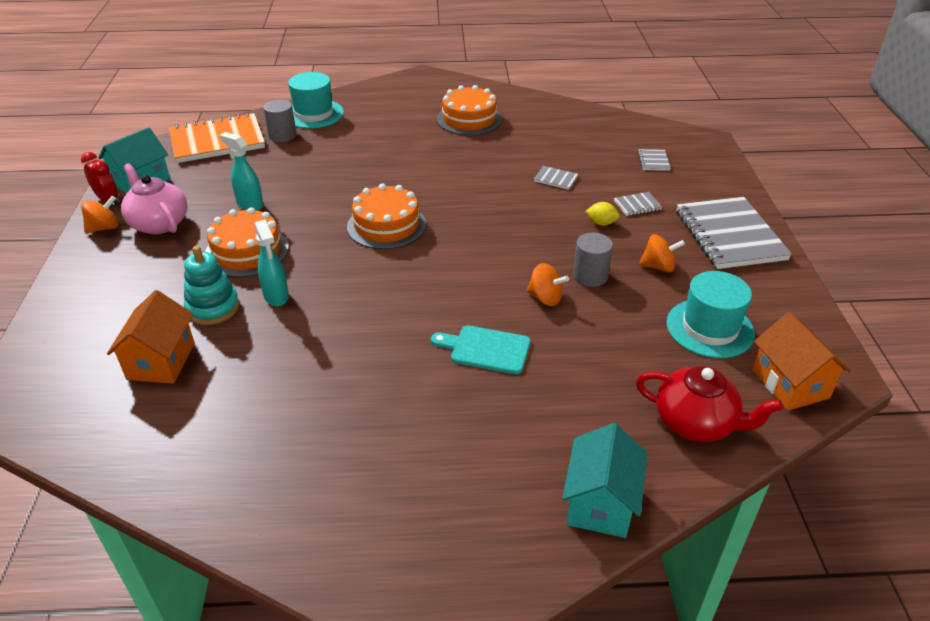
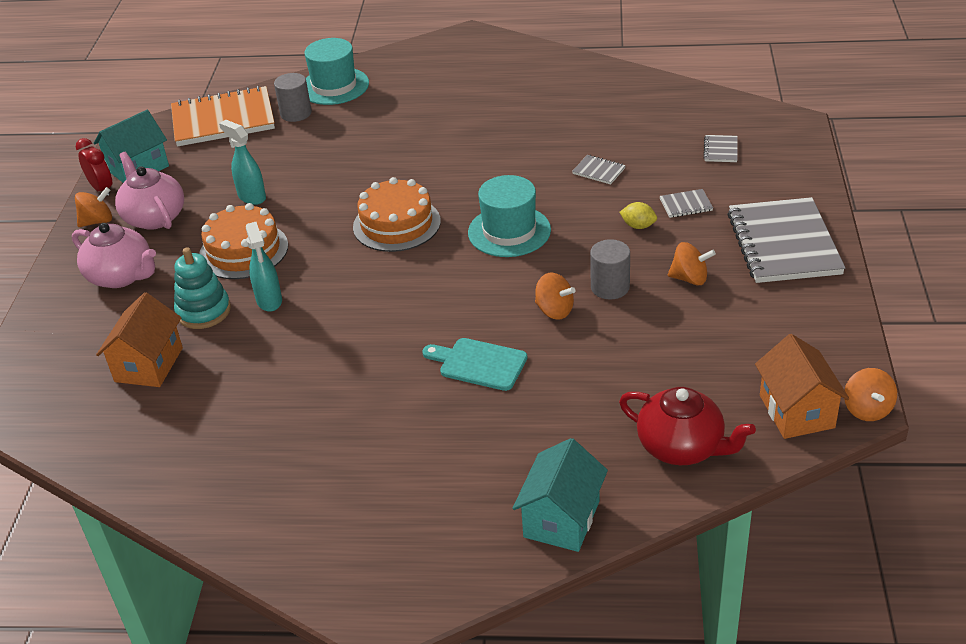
camera: 10 degrees right, 0 degrees up
orange cake [437,85,502,136] -> none
turquoise hat [666,271,755,358] -> turquoise hat moved to [468,175,551,257]
none -> pink teapot [72,223,156,288]
none -> orange spinning top [844,368,897,421]

